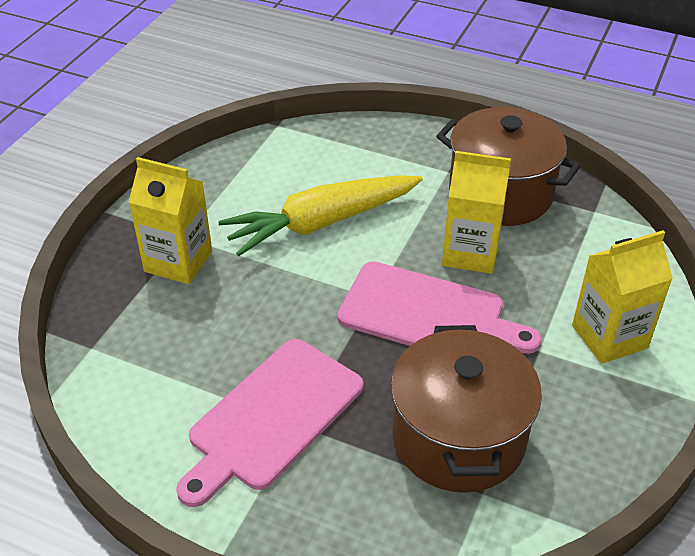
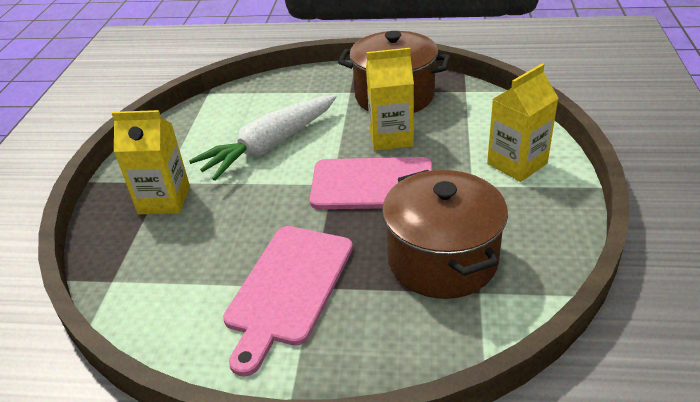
camera: 15 degrees left, 5 degrees down
yellow carrot [218,175,423,256] -> white carrot [189,95,336,181]

